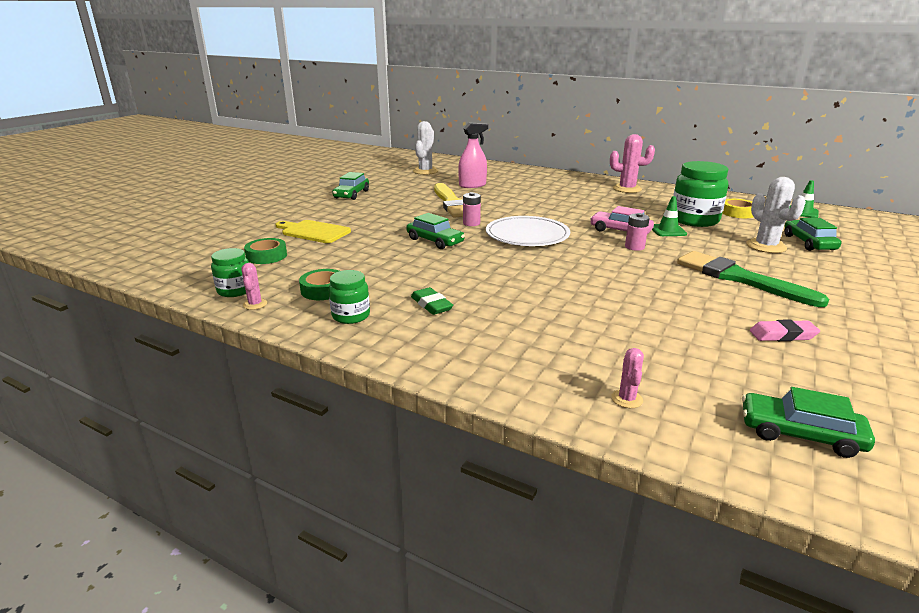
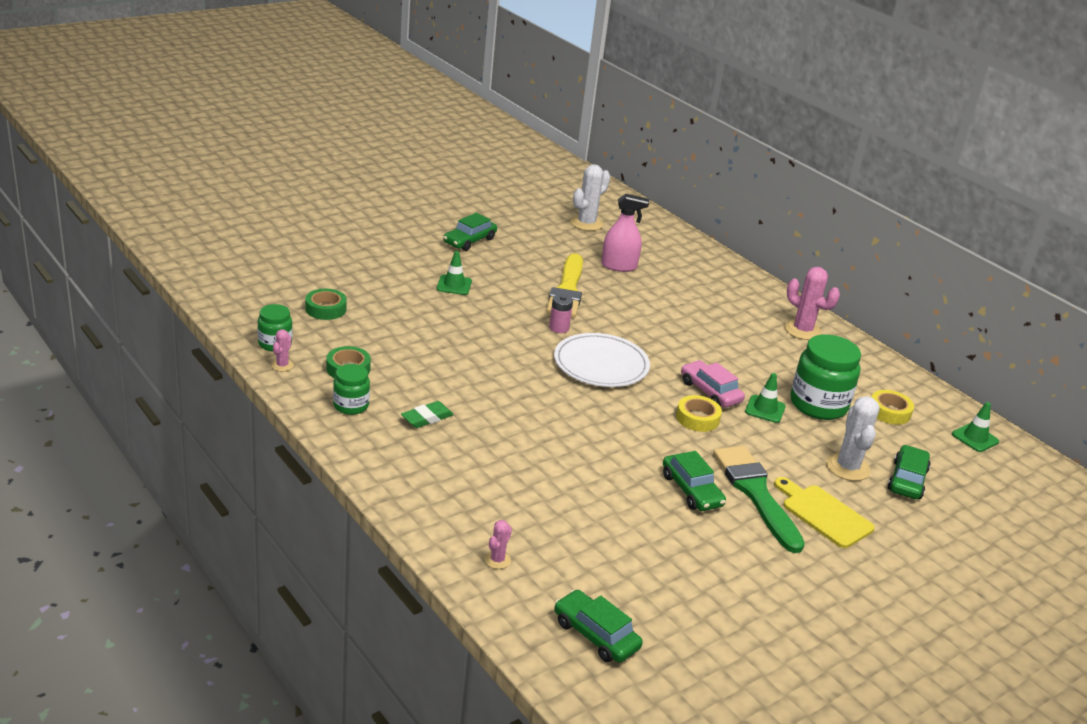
camera: 20 degrees right, 5 degrees up
yellow cutting board [276,220,351,243] -> yellow cutting board moved to [774,477,875,548]
green car [406,213,465,249] -> green car moved to [663,451,726,511]
green eraser [411,287,453,315] -> green eraser turned 60 degrees clockwise [401,401,454,428]
pink battery [625,213,650,251] -> yellow tape [676,395,722,432]
pink eraser [750,320,820,341] -> none
none -> green traffic cone [437,251,472,295]

